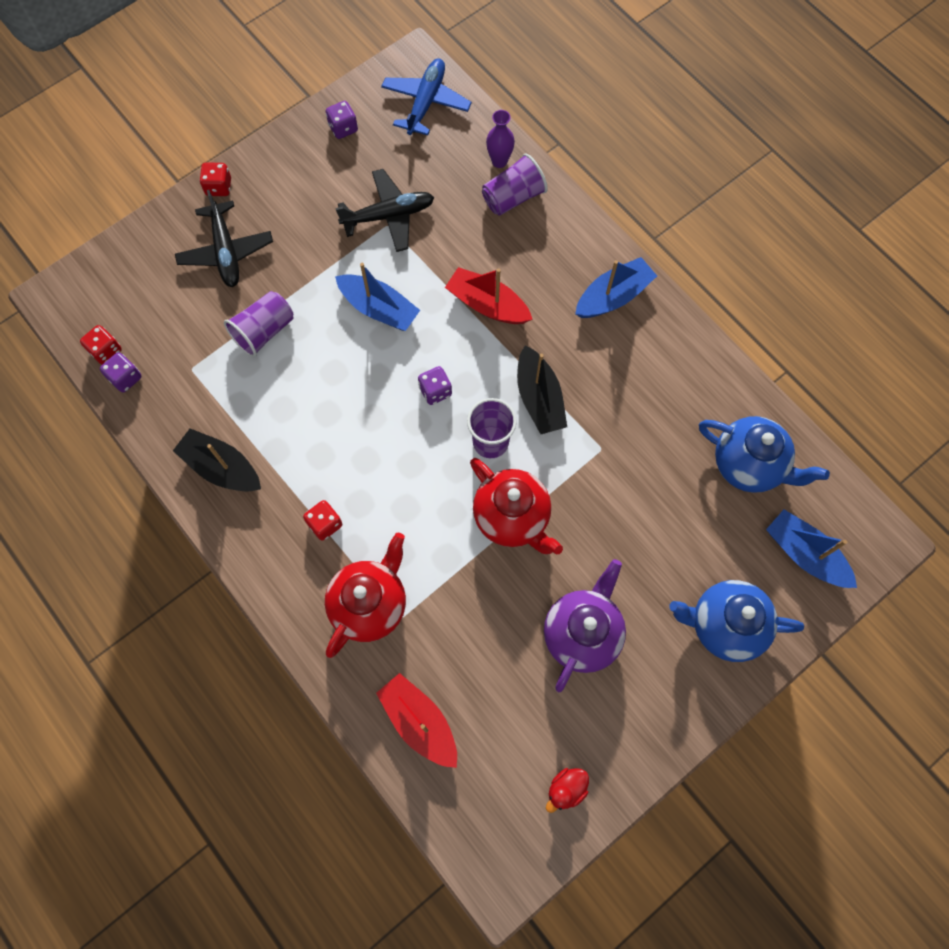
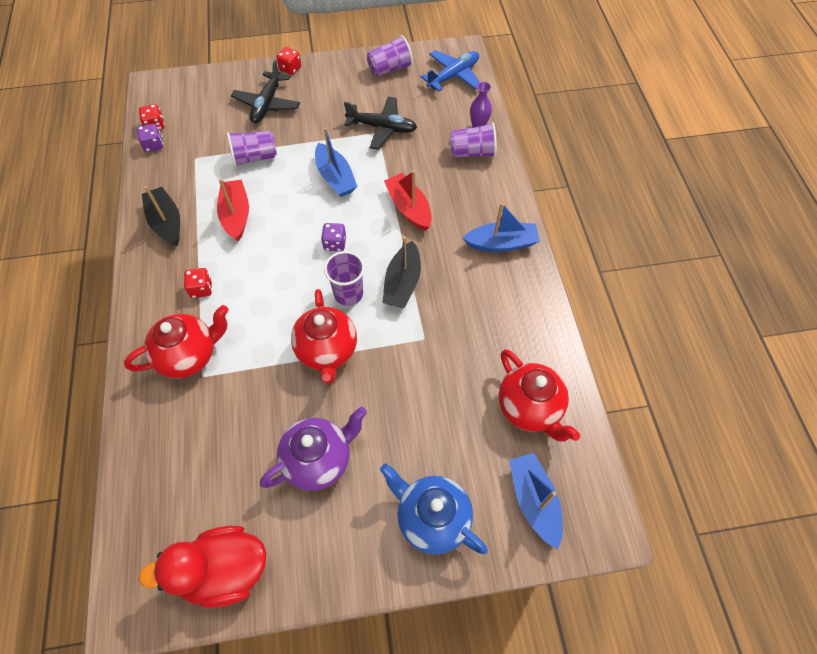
camera: 30 degrees right, 10 degrees down
purple dice [326,101,358,139] -> purple cup [367,35,413,77]
red boat [376,673,457,768] -> red boat moved to [217,179,249,241]
red duck [546,768,589,813] -> red duck [139,526,267,608], size x2.30
blue teapot [699,416,830,493] -> red teapot [499,349,580,442]

